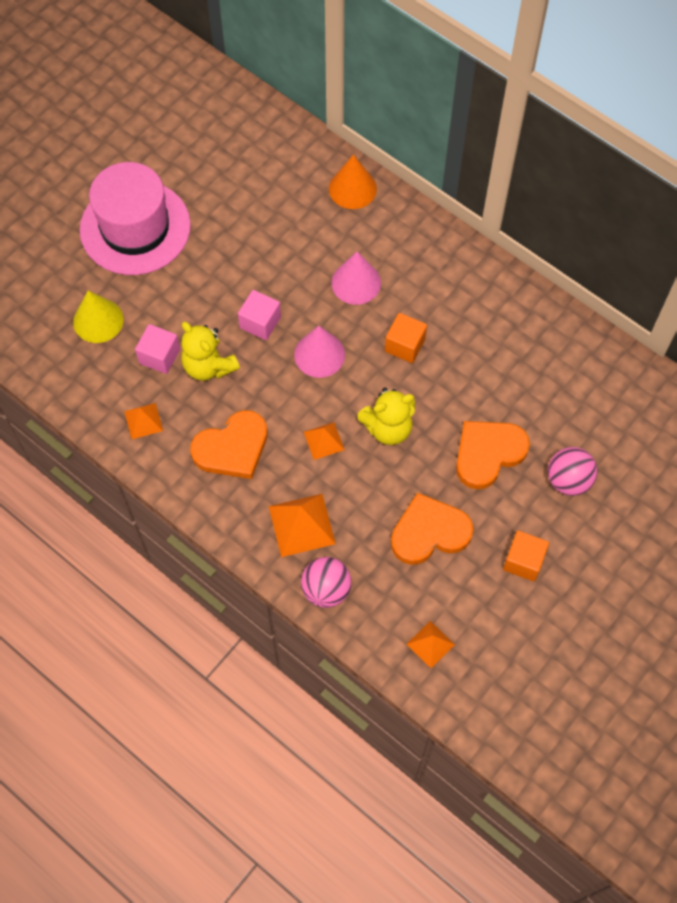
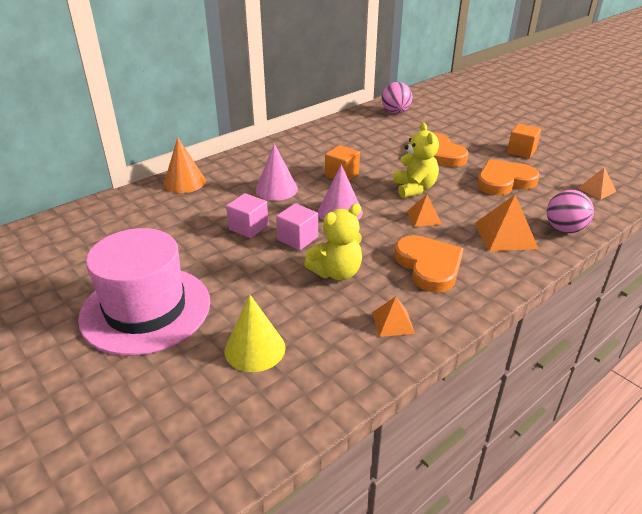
camera: 80 degrees left, 30 degrees down
pink cube [135,324,180,374] -> pink cube moved to [226,193,268,238]
orange heart [391,492,474,565] -> orange heart turned 75 degrees clockwise [477,159,540,195]
pink ball [548,447,597,496] -> pink ball moved to [382,82,412,114]

